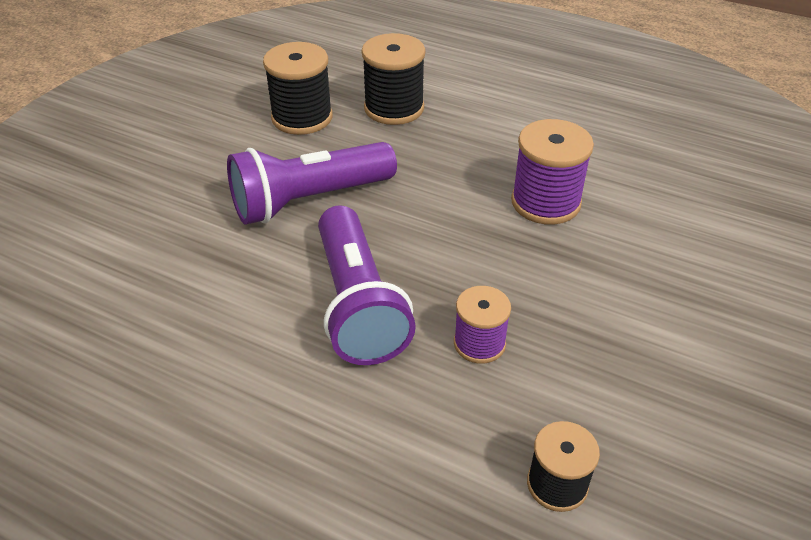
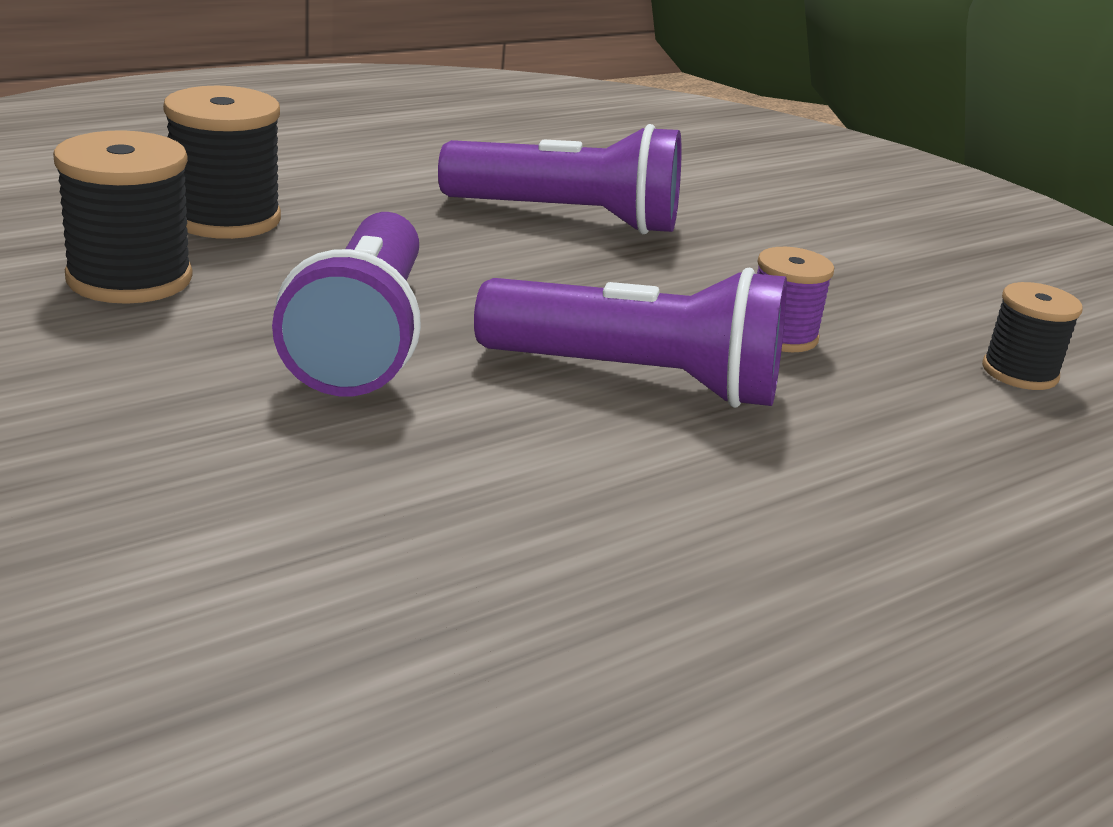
camera: 65 degrees left, 15 degrees down
purple spool [511,119,594,225] -> purple flashlight [438,124,682,234]

